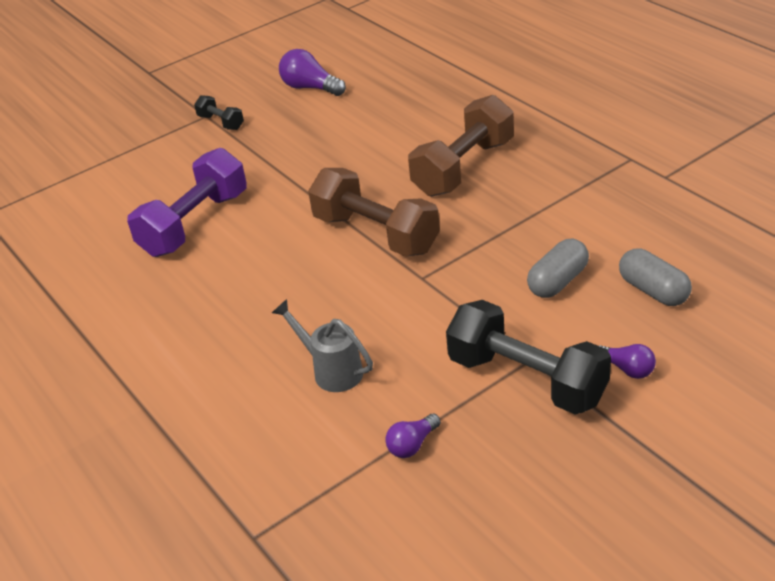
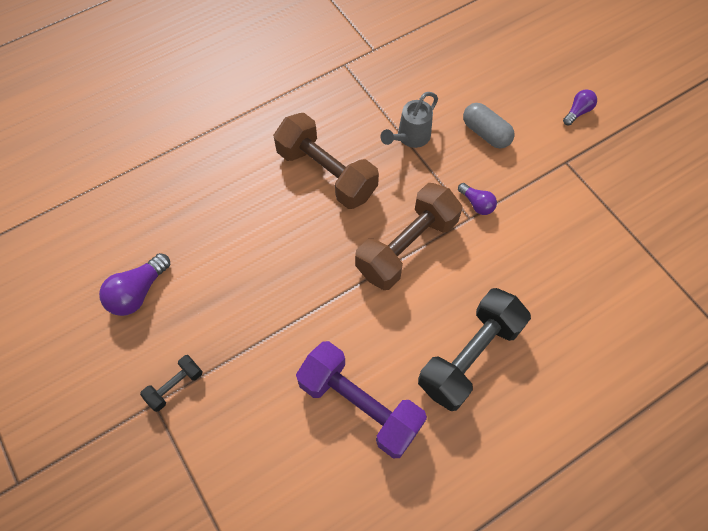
camera: 90 degrees left, 25 degrees up
grey watering can [272,299,373,392] -> grey watering can moved to [381,92,438,148]
purple light bulb [385,414,441,458] -> purple light bulb moved to [458,183,497,215]
black dumbbell [446,300,611,415] -> black dumbbell moved to [418,288,531,411]
grey capsule [619,249,692,306] -> none

